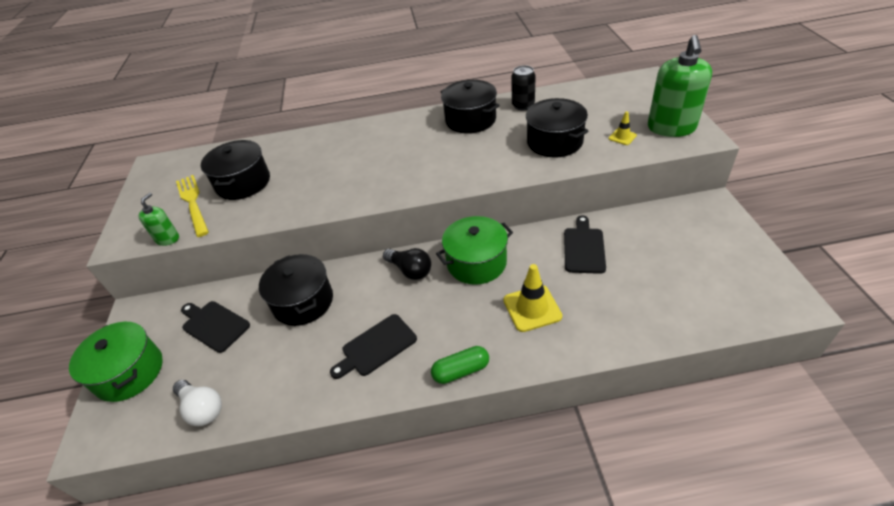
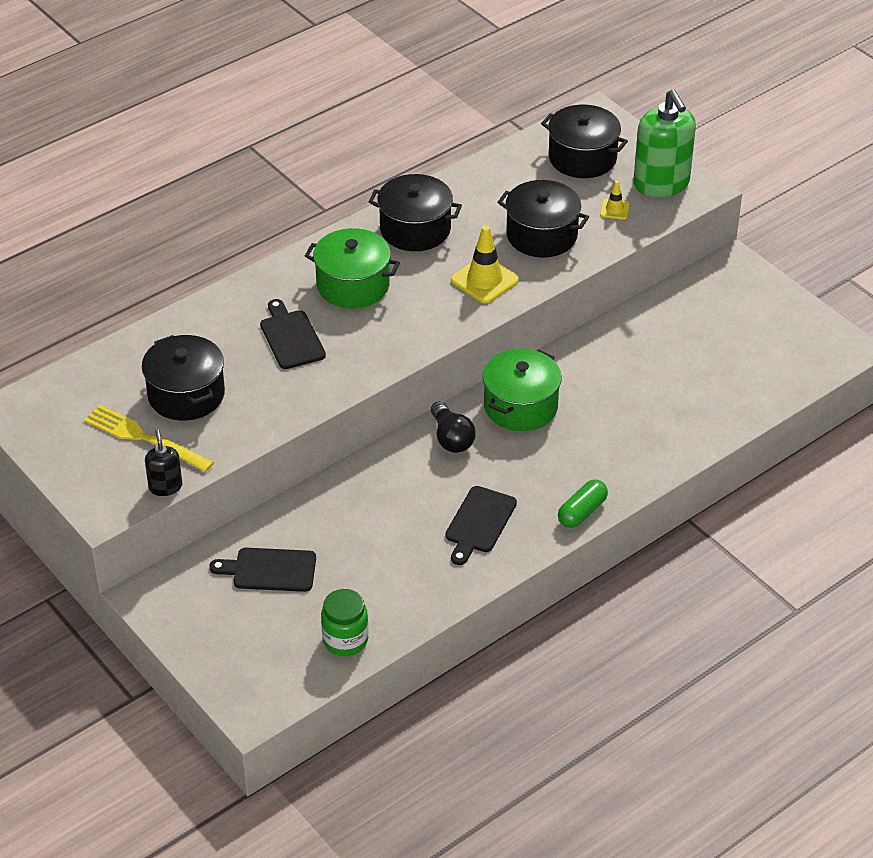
camera: 35 degrees left, 0 degrees up
green pot [69,322,163,402] -> green pot moved to [305,228,400,308]
green soap dispenser [139,193,179,246] -> black soap dispenser [145,429,182,496]
white light bulb [173,380,222,426] -> green jar [321,589,369,656]
black pot [259,254,333,326] -> black pot moved to [541,105,628,178]
black light bulb [383,248,431,280] -> black light bulb turned 60 degrees clockwise [431,401,476,453]
yellow traffic cone [503,264,562,332] -> yellow traffic cone moved to [451,225,519,303]
black can [511,65,536,110] -> none
black cutting board [564,215,606,274] -> black cutting board moved to [260,299,326,369]

